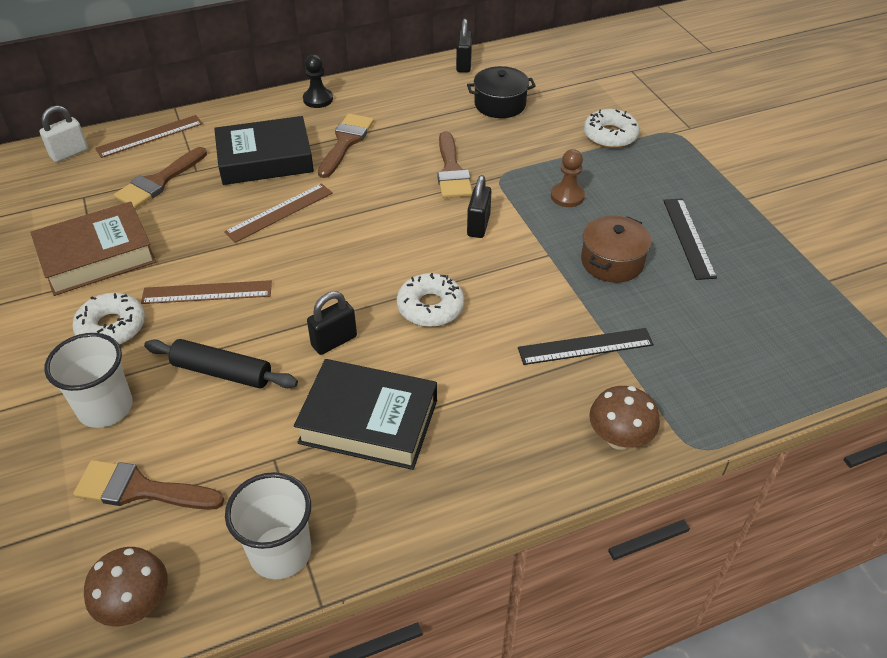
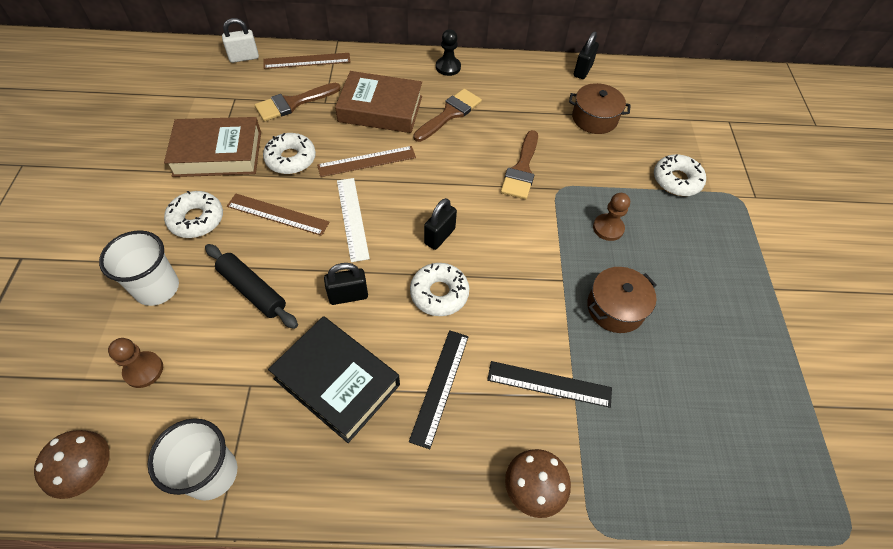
camera: 20 degrees right, 10 degrees up
brown brush [73,460,224,510] -> brown pawn [108,338,163,388]
black book [214,116,314,185] -> brown book [335,71,422,133]
black pot [467,66,536,118] -> brown pot [569,83,631,134]
black padlock [467,175,491,238] -> black padlock moved to [424,198,457,250]
black ruler [663,198,717,280] -> black ruler moved to [409,330,469,449]
none -> white donut [263,133,316,174]
none -> white ruler [337,178,370,262]

